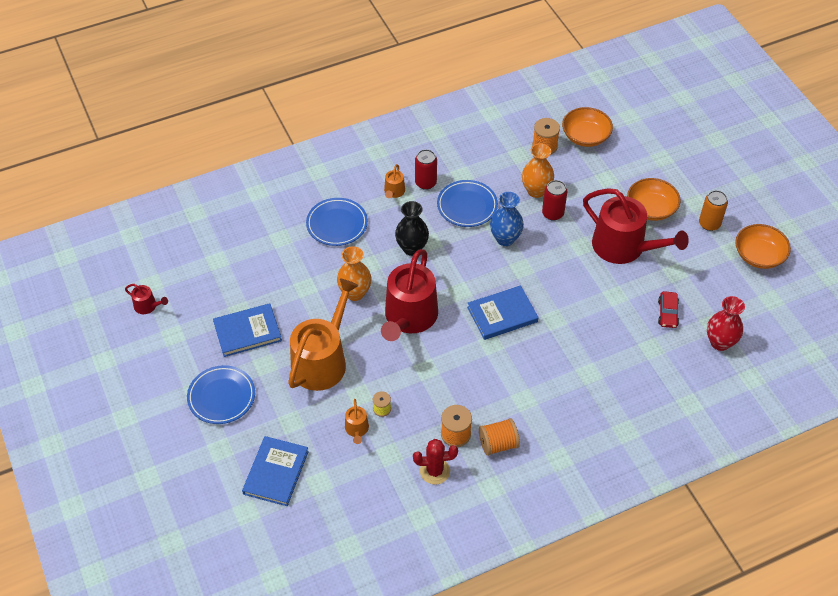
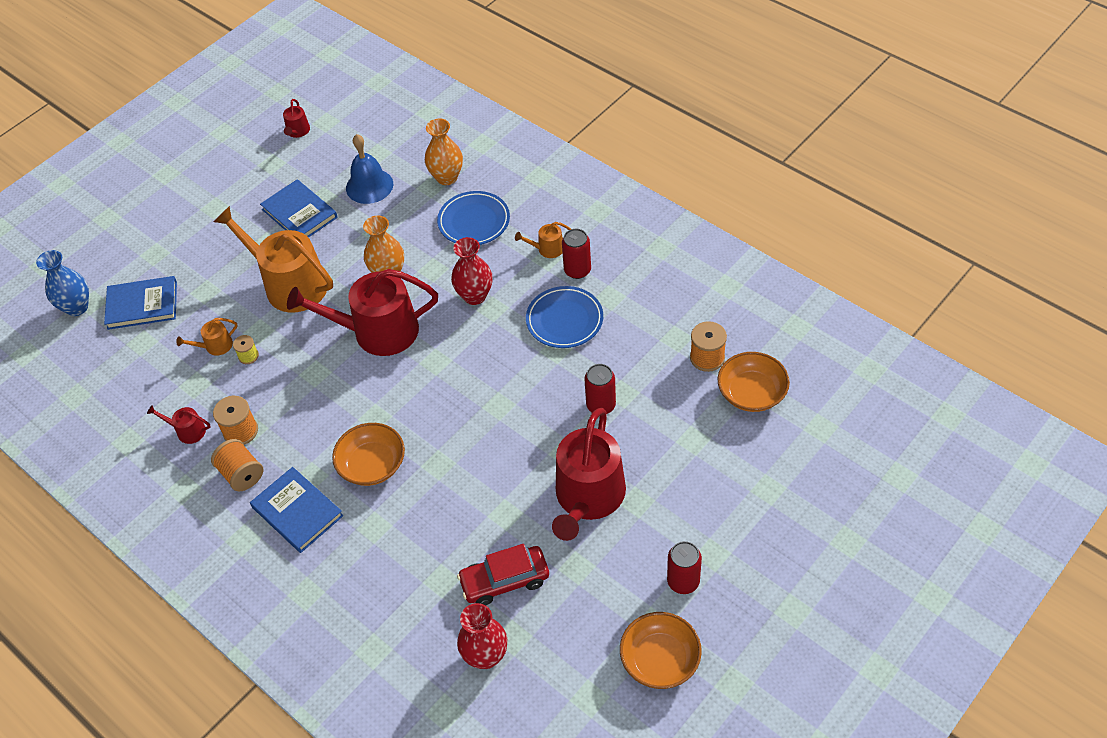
camera: 70 degrees right, 0 degrees up
blue plate [187,365,255,424] -> none
orange watering can [288,279,359,391] -> orange watering can turned 150 degrees counterclockwise [214,206,333,313]
black vase [395,201,429,256] -> red vase [451,237,493,305]
red cactus [413,439,458,484] -> red watering can [147,405,211,444]
blue book [467,285,539,340] -> blue book moved to [250,467,344,553]
blue vase [490,192,524,246] -> blue vase moved to [36,250,89,316]
orange vase [522,143,554,198] -> orange vase moved to [425,119,463,185]
orange bowl [627,178,681,221] -> orange bowl moved to [332,423,405,486]
red car [658,291,679,328] -> red car [457,544,549,605], size x1.53
orange can [699,190,728,231] -> red can [667,541,702,594]
none -> blue bell [346,134,393,204]

